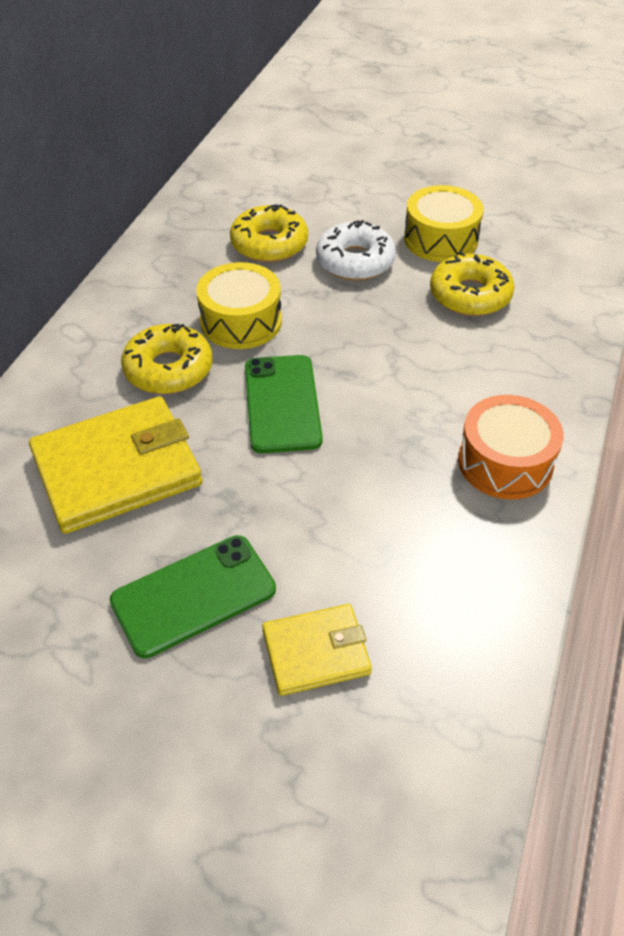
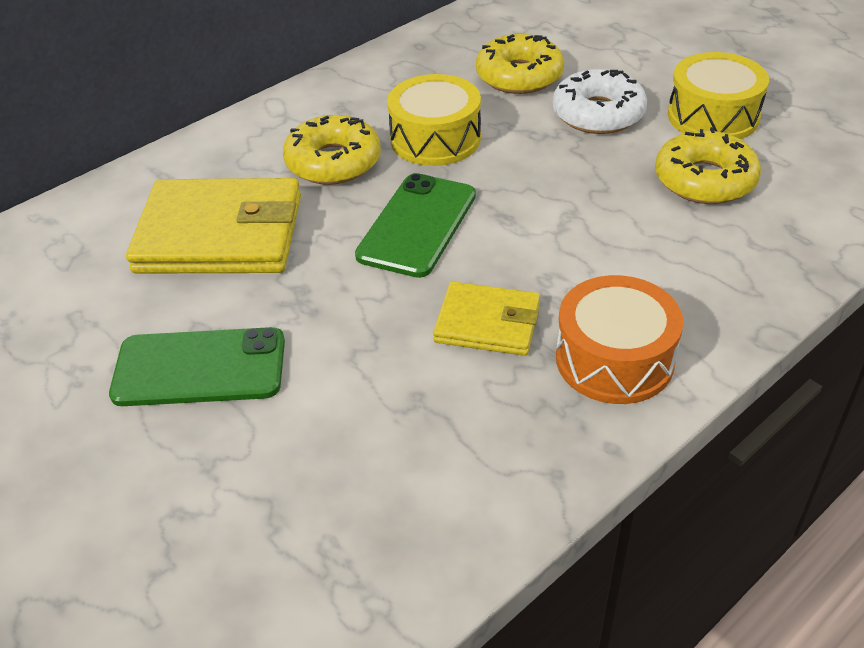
camera: 30 degrees right, 5 degrees down
yellow wallet [262,604,372,696] -> yellow wallet moved to [433,281,540,356]

